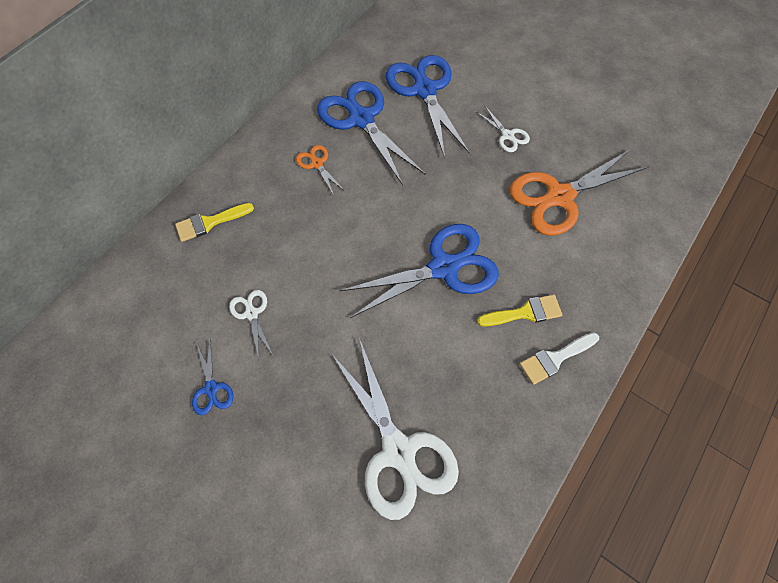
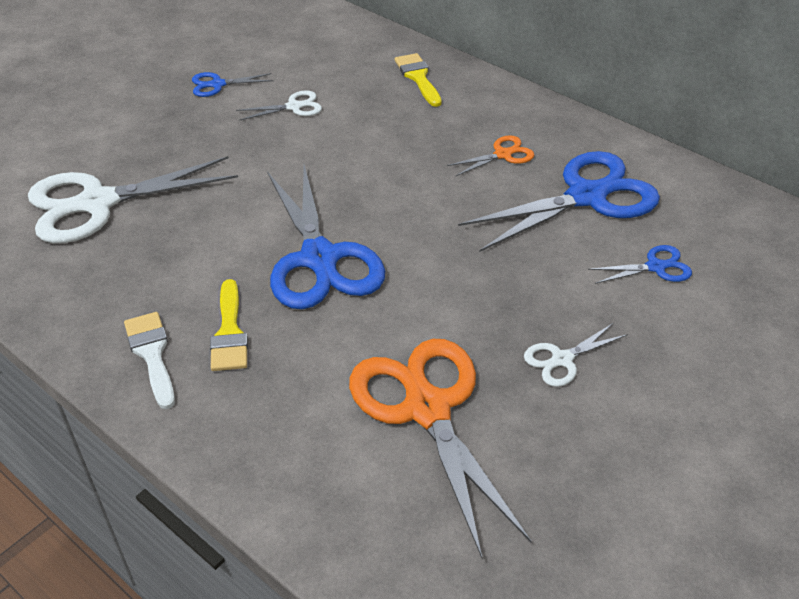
camera: 95 degrees right, 20 degrees down
blue scissors [386,55,470,158] -> blue scissors [588,245,692,284], size x0.46

